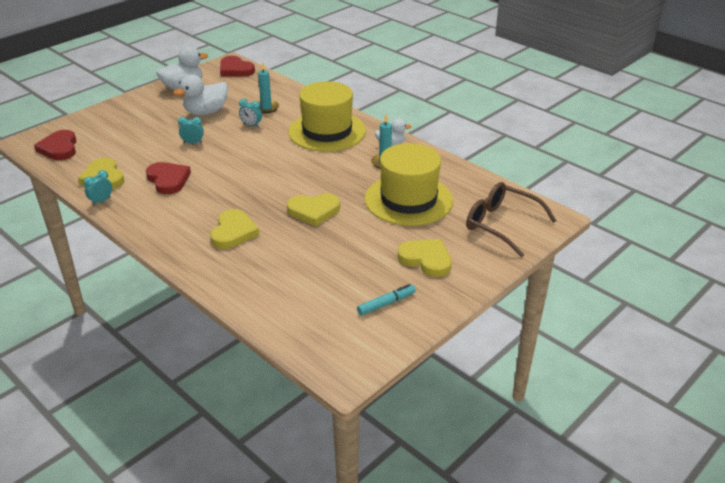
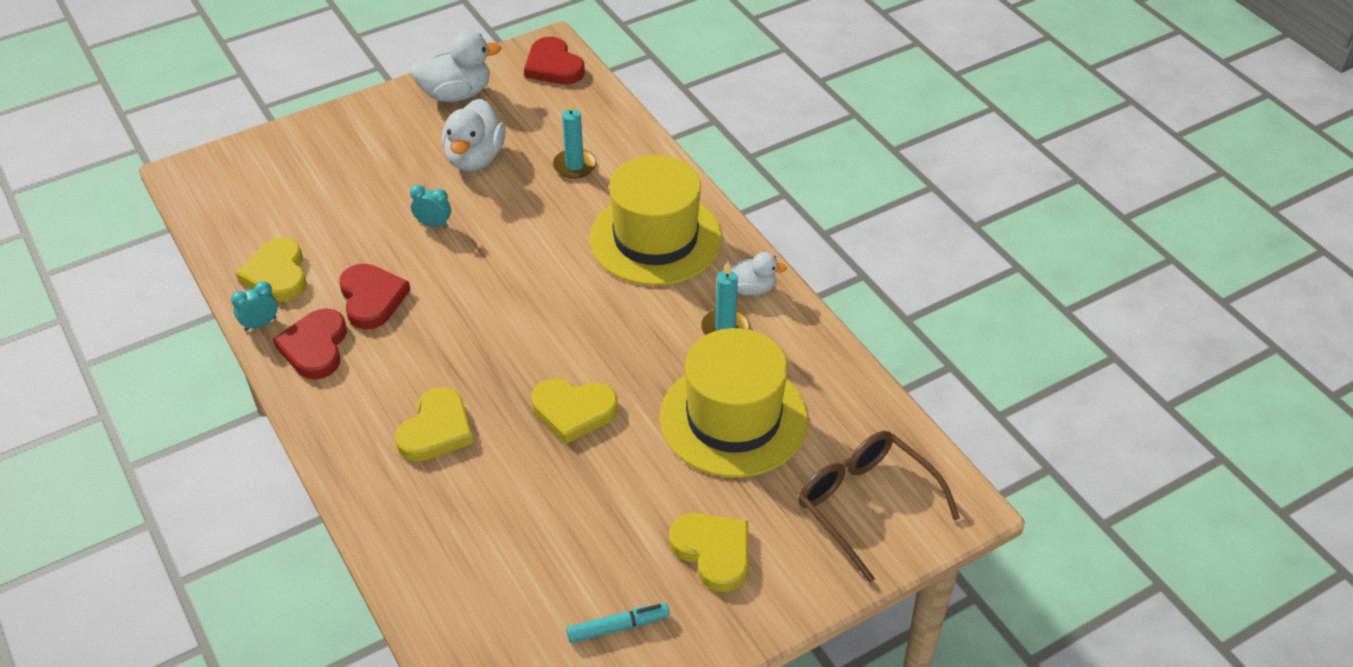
camera: 15 degrees right, 10 degrees up
red heart [34,130,77,160] -> red heart moved to [273,308,347,379]
white duck [173,74,228,115] -> white duck turned 60 degrees counterclockwise [442,99,505,171]
turquoise clock [239,99,262,127] -> none

